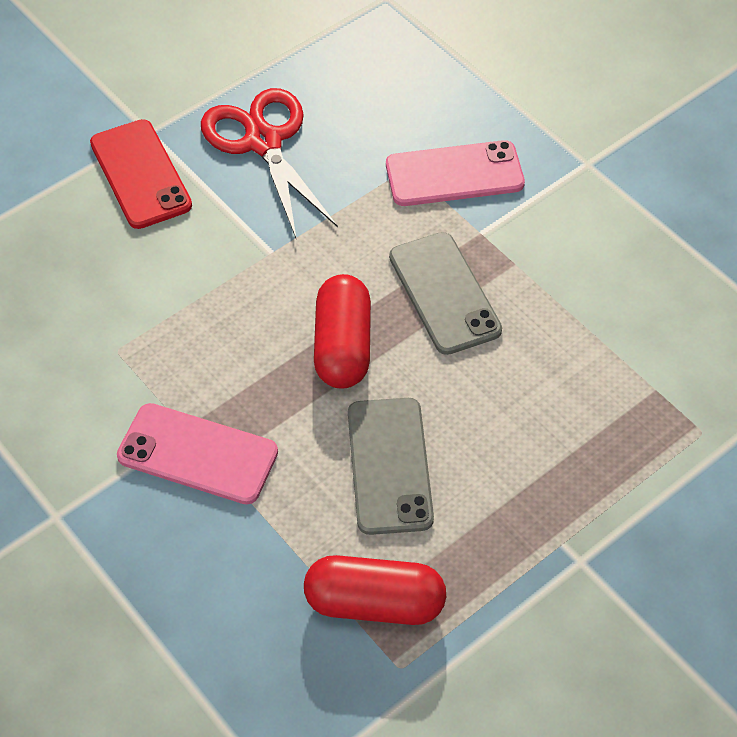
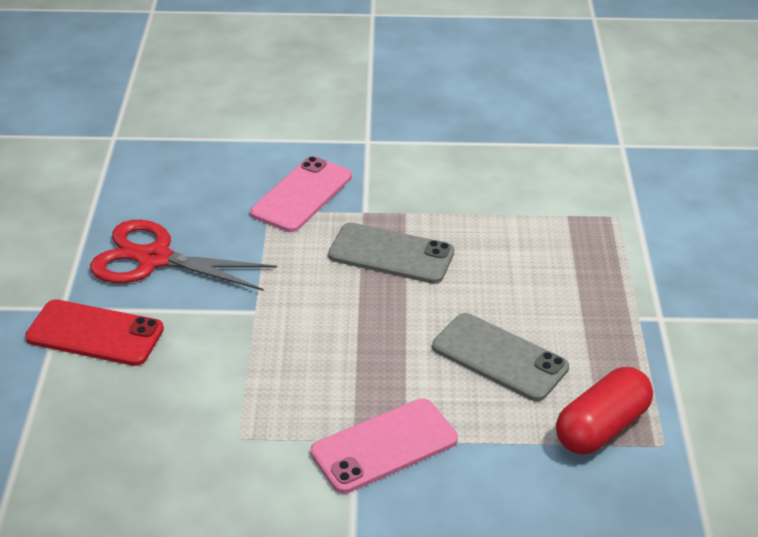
camera: 50 degrees left, 15 degrees down
red capsule [314,274,371,389] -> none

